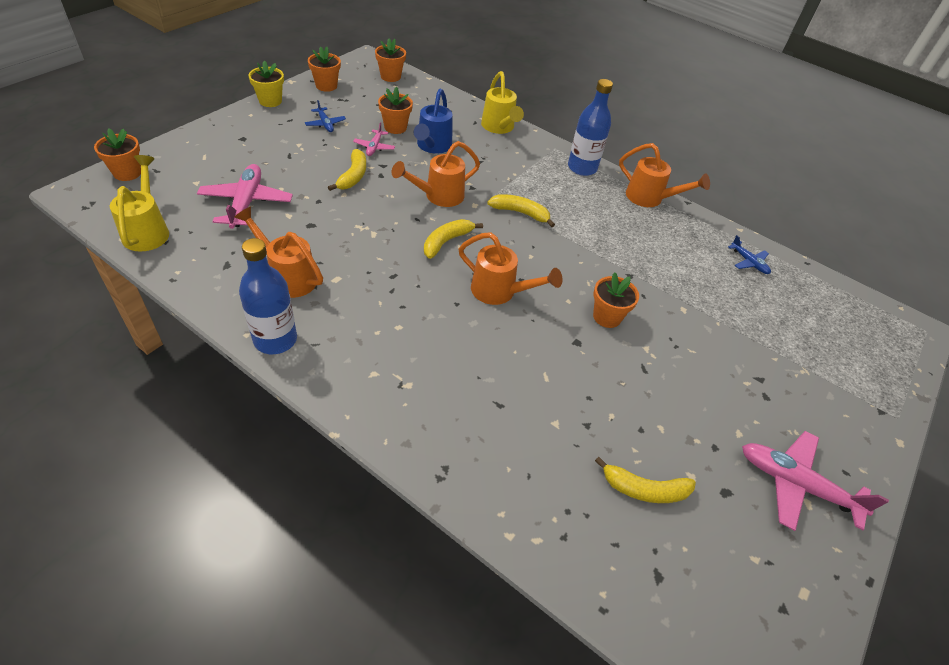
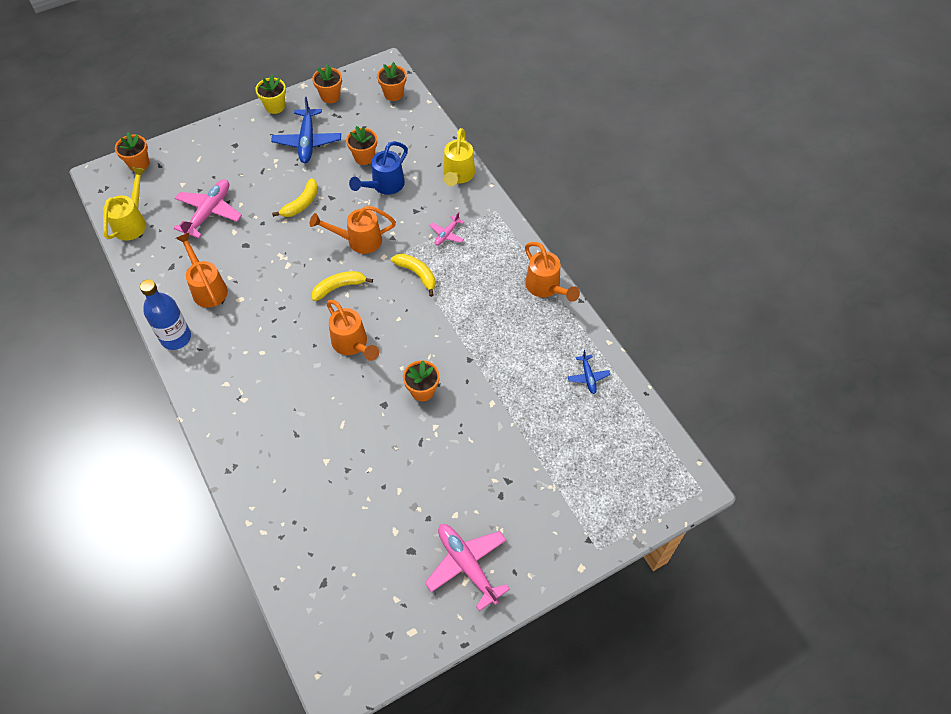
camera: 30 degrees right, 10 degrees up
blue plane [305,100,346,132] -> blue plane [271,97,341,163], size x1.91
pink plane [353,122,395,156] -> pink plane moved to [429,212,464,246]
blue bottle [568,79,613,176] -> none
yellow banana [595,457,696,503] -> none

